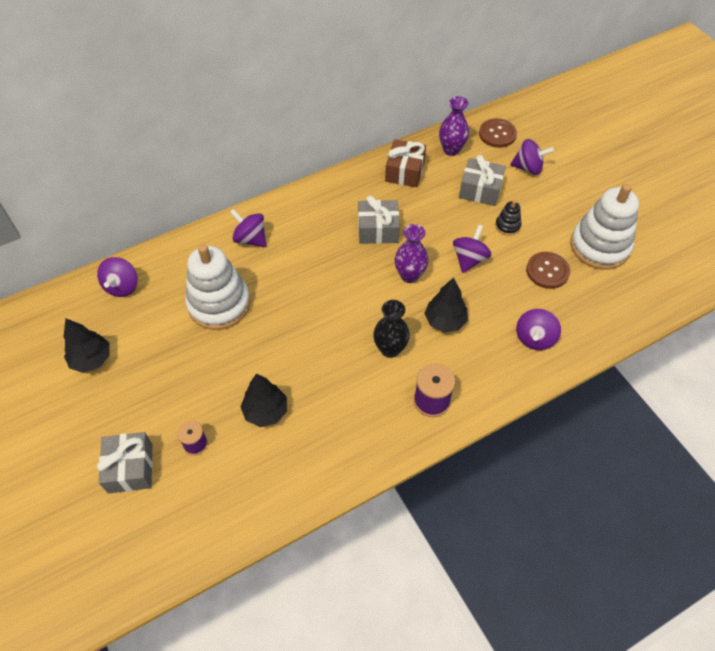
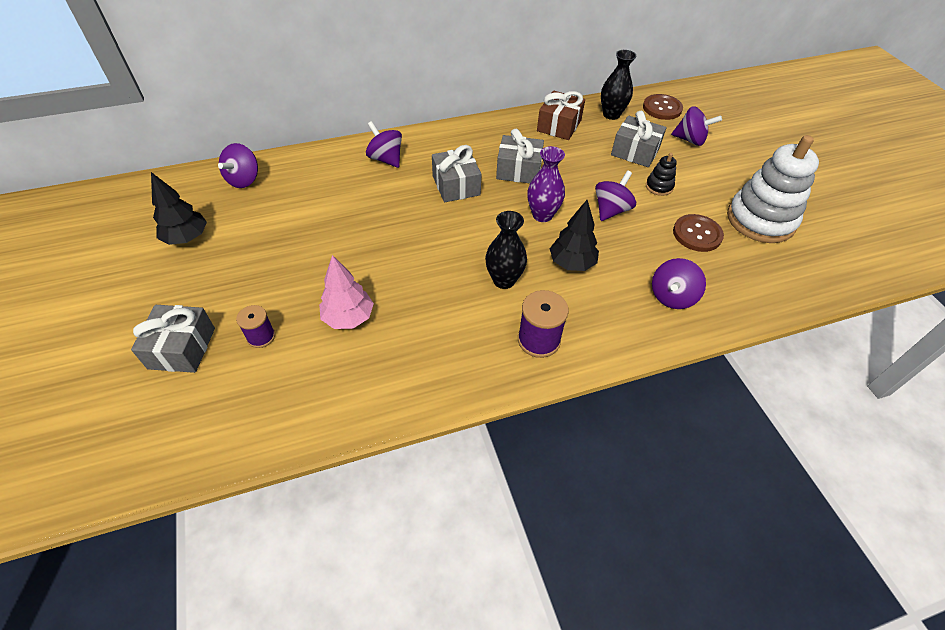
camera: 10 degrees right, 5 degrees down
white stacking toy [185,244,250,330] -> none
black tree [240,373,287,427] -> pink tree [319,255,374,329]
purple vase [439,96,469,156] -> black vase [601,50,636,120]
none -> grey gift [432,145,481,202]

